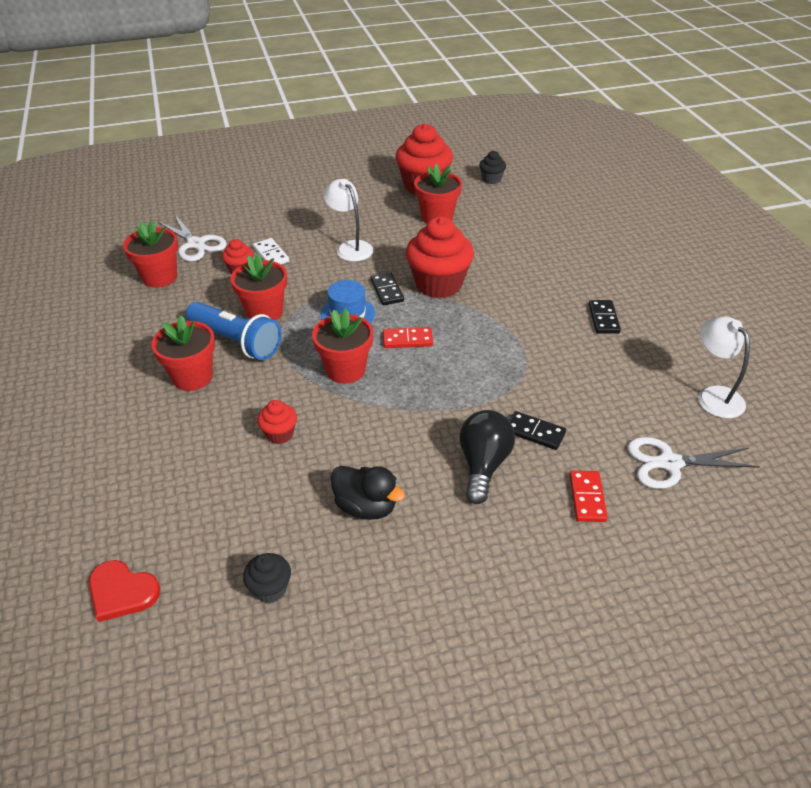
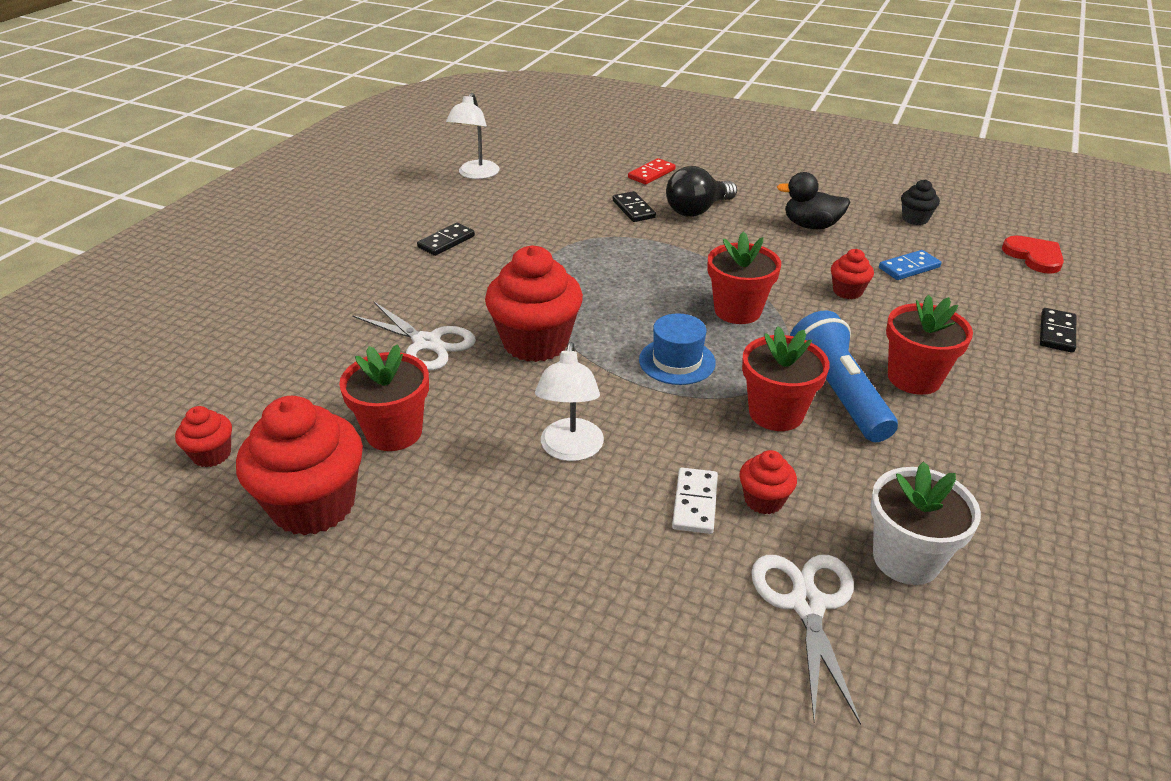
camera: 140 degrees left, 5 degrees down
red flower pot [123,220,178,288] -> white flower pot [870,462,981,585]
black duck [331,466,405,520] -> black duck turned 60 degrees counterclockwise [777,172,850,229]
black domino [371,272,404,305] -> black domino moved to [1040,308,1076,353]
red domino [383,327,433,348] -> none
black cupcake [479,151,506,184] -> red cupcake [175,406,232,467]
white scissors [627,437,760,489] -> white scissors moved to [352,302,476,370]
none -> blue domino [879,250,941,280]

